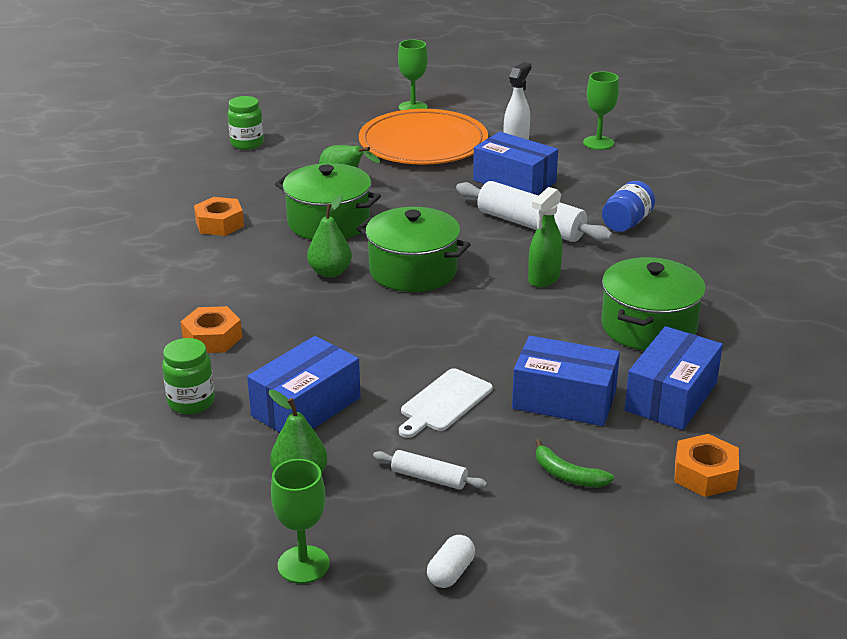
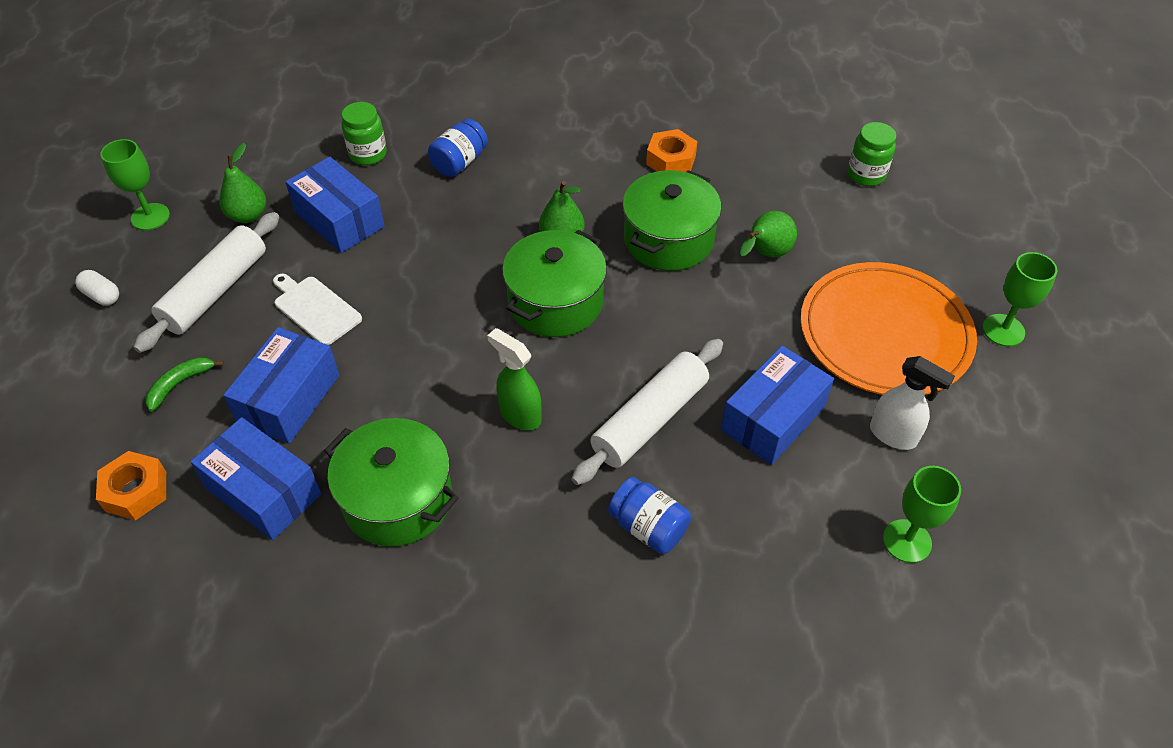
camera: 95 degrees right, 20 degrees up
orange nut [181,306,242,353] -> blue jar [428,119,488,177]
white rolling pin [373,450,487,490] -> white rolling pin [134,212,279,353], size x2.00

